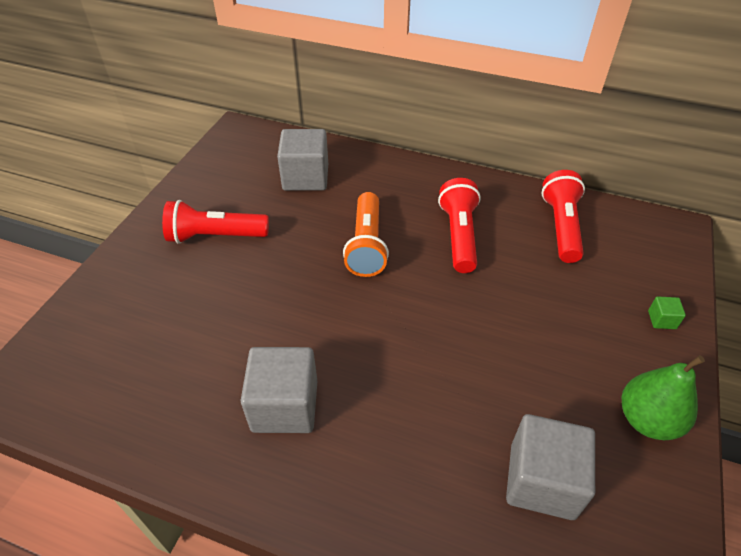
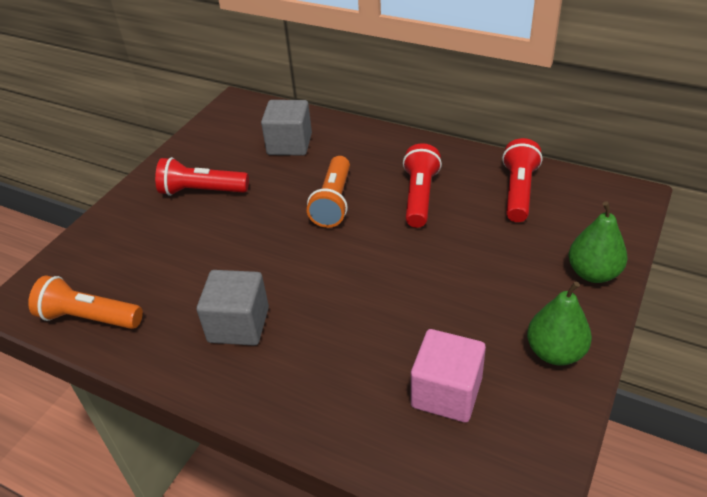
camera: 10 degrees right, 5 degrees down
grey cube [506,414,595,520] -> pink cube [411,329,486,422]
green cube [648,296,686,329] -> green pear [569,201,628,283]
none -> orange flashlight [28,276,143,329]

